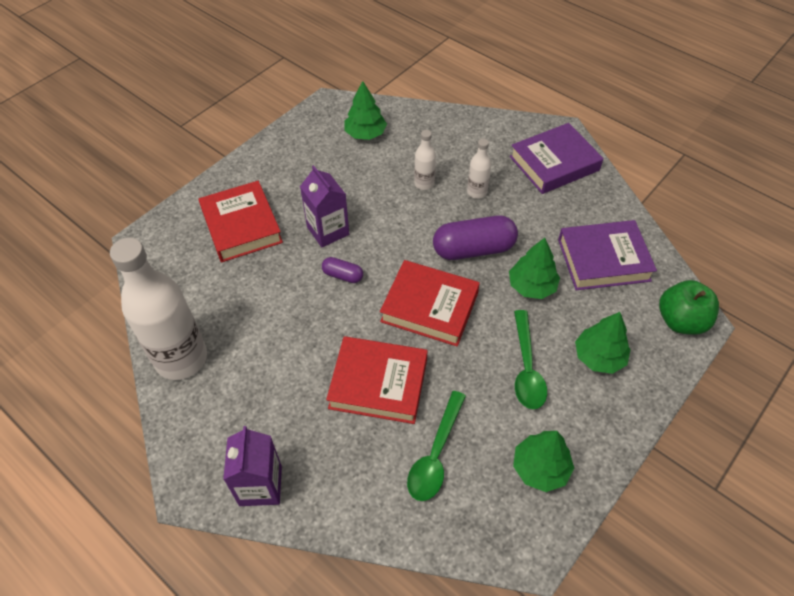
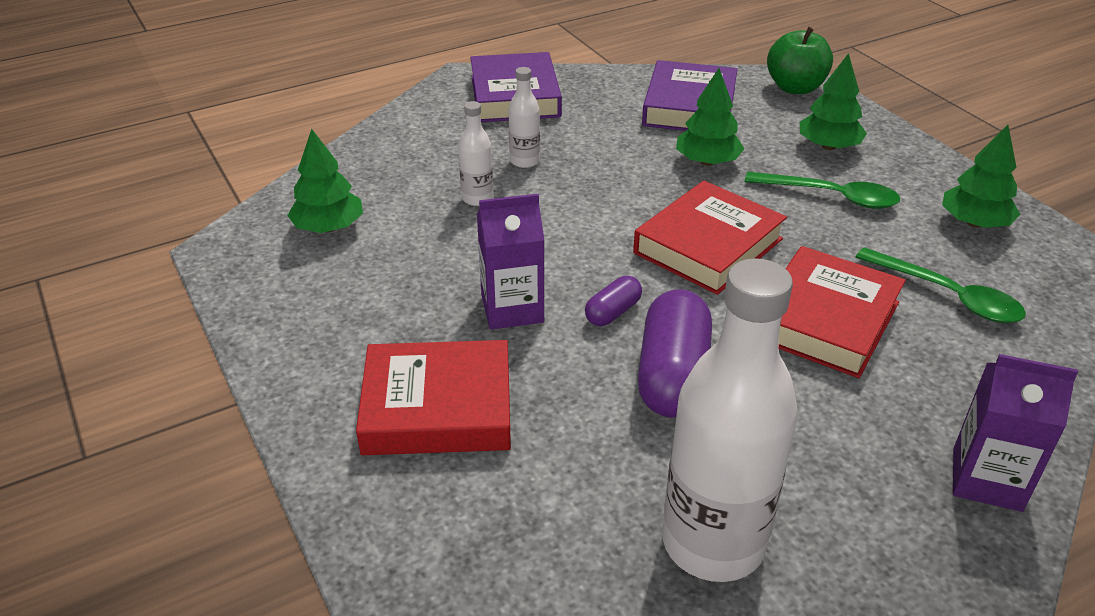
camera: 70 degrees left, 15 degrees down
purple capsule [433,216,518,260] -> purple capsule moved to [638,289,712,417]

